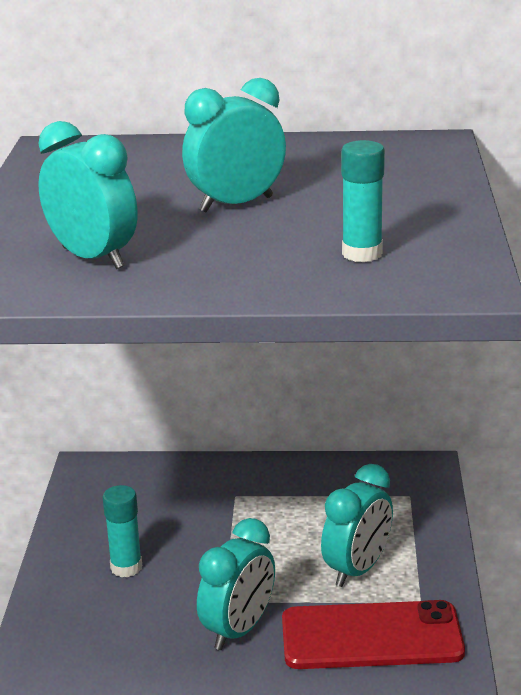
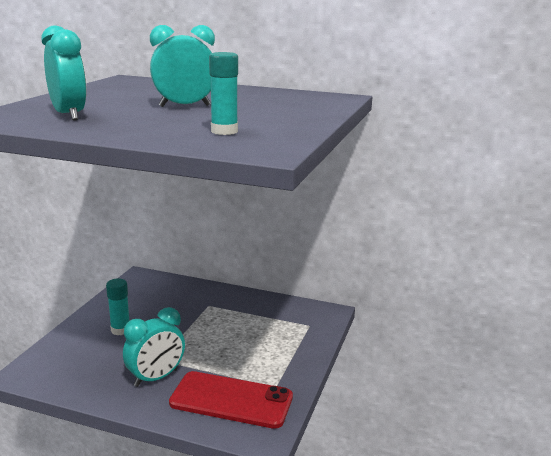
camera: 15 degrees right, 5 degrees down
turquoise clock [321,464,393,587] -> none

